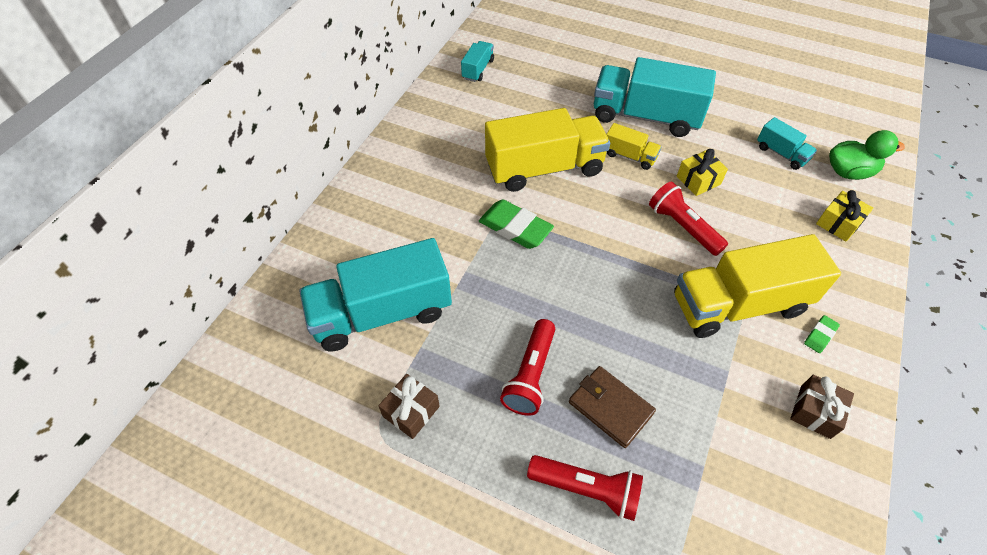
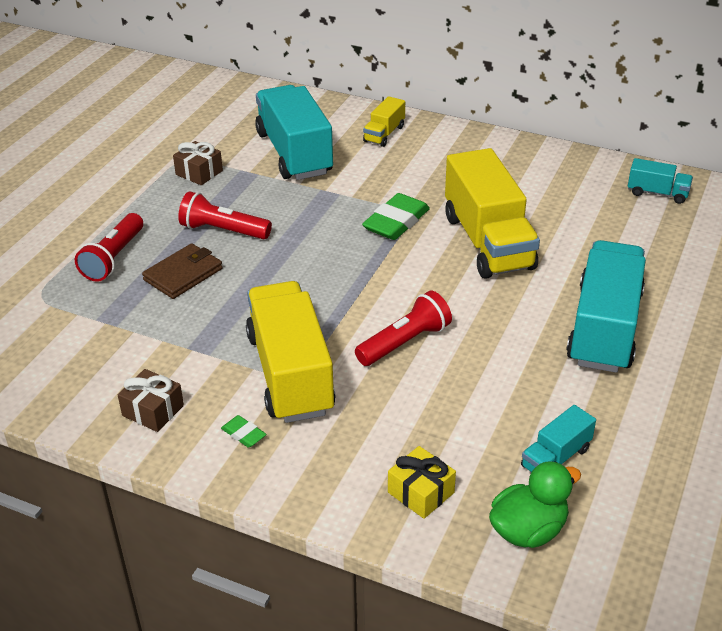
camera: 90 degrees right, 15 degrees down
yellow truck [606,123,662,170] -> yellow truck moved to [363,96,405,147]
yellow gift [677,149,728,196] -> none
green duck [829,130,905,180] -> green duck turned 120 degrees counterclockwise [489,461,581,548]

